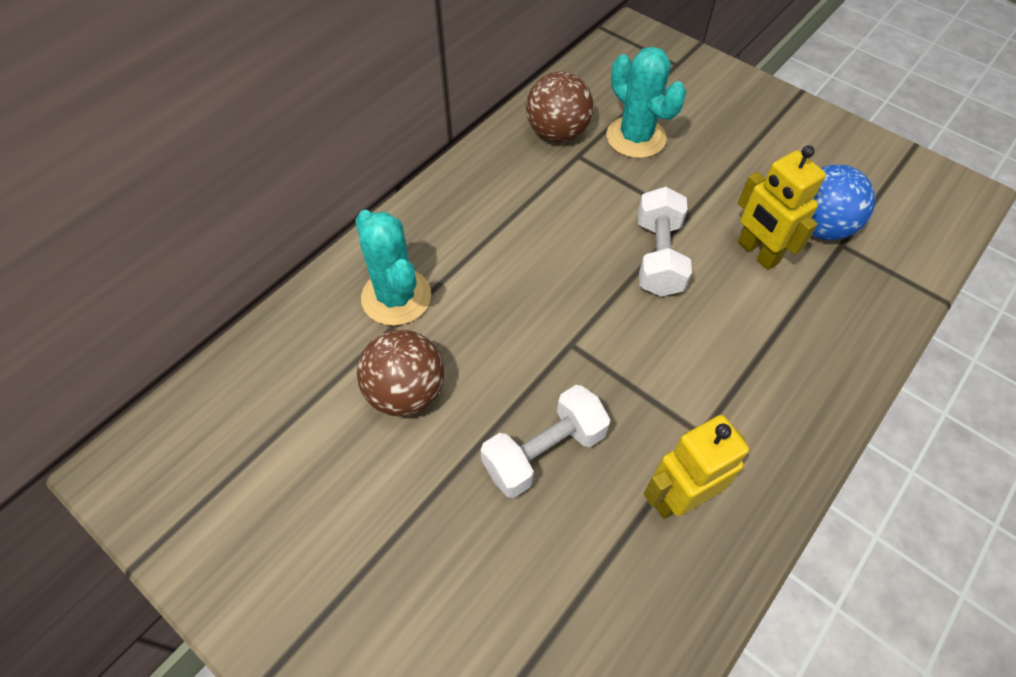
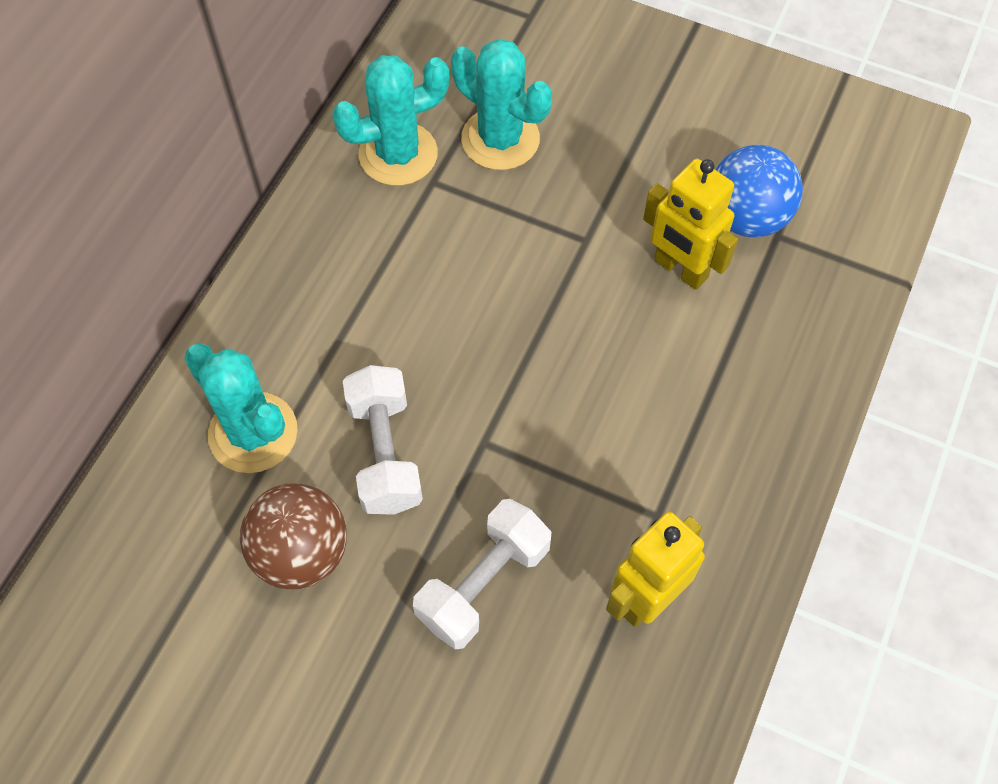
camera: 15 degrees left, 5 degrees up
brown ball [526,71,593,142] -> turquoise cactus [332,55,450,186]
white dumbbell [638,187,692,297] -> white dumbbell moved to [343,365,423,515]

